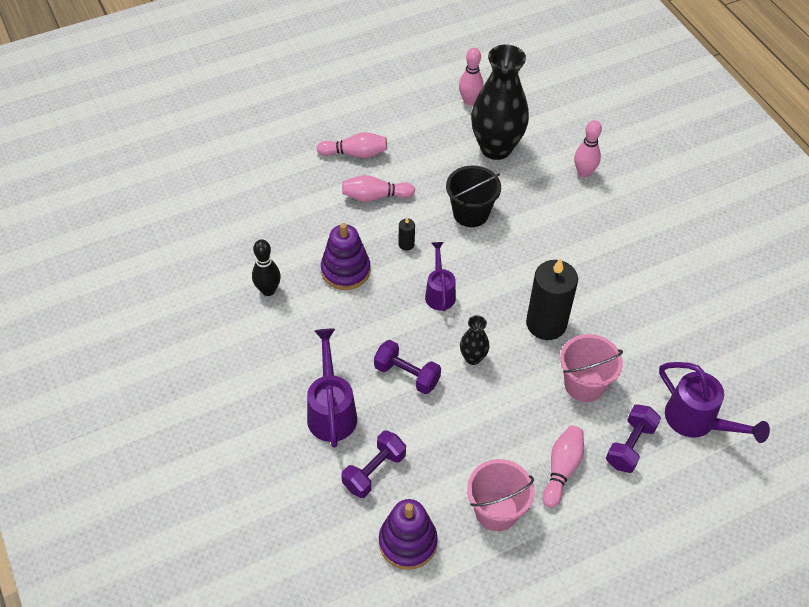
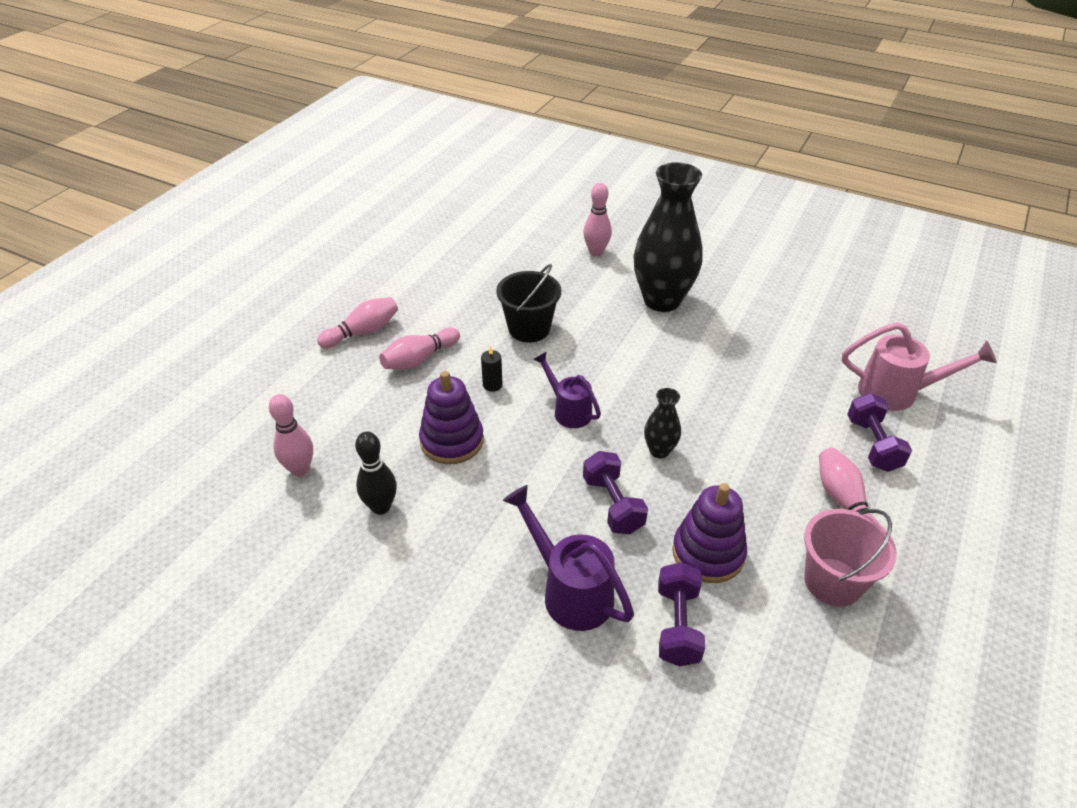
camera: 35 degrees left, 10 degrees down
purple dumbbell [374,340,441,394] -> purple dumbbell turned 75 degrees clockwise [583,451,648,534]
purple stacking toy [379,499,438,570] -> purple stacking toy moved to [672,483,747,583]
pink bowling pin [459,48,484,106] -> pink bowling pin moved to [269,394,313,477]
black vase [471,45,529,160] -> black vase moved to [634,162,703,312]
black candle [526,258,578,340] -> none
pink bucket [560,334,623,402] -> none
purple watering can [659,362,770,443] -> pink watering can [842,322,997,411]

